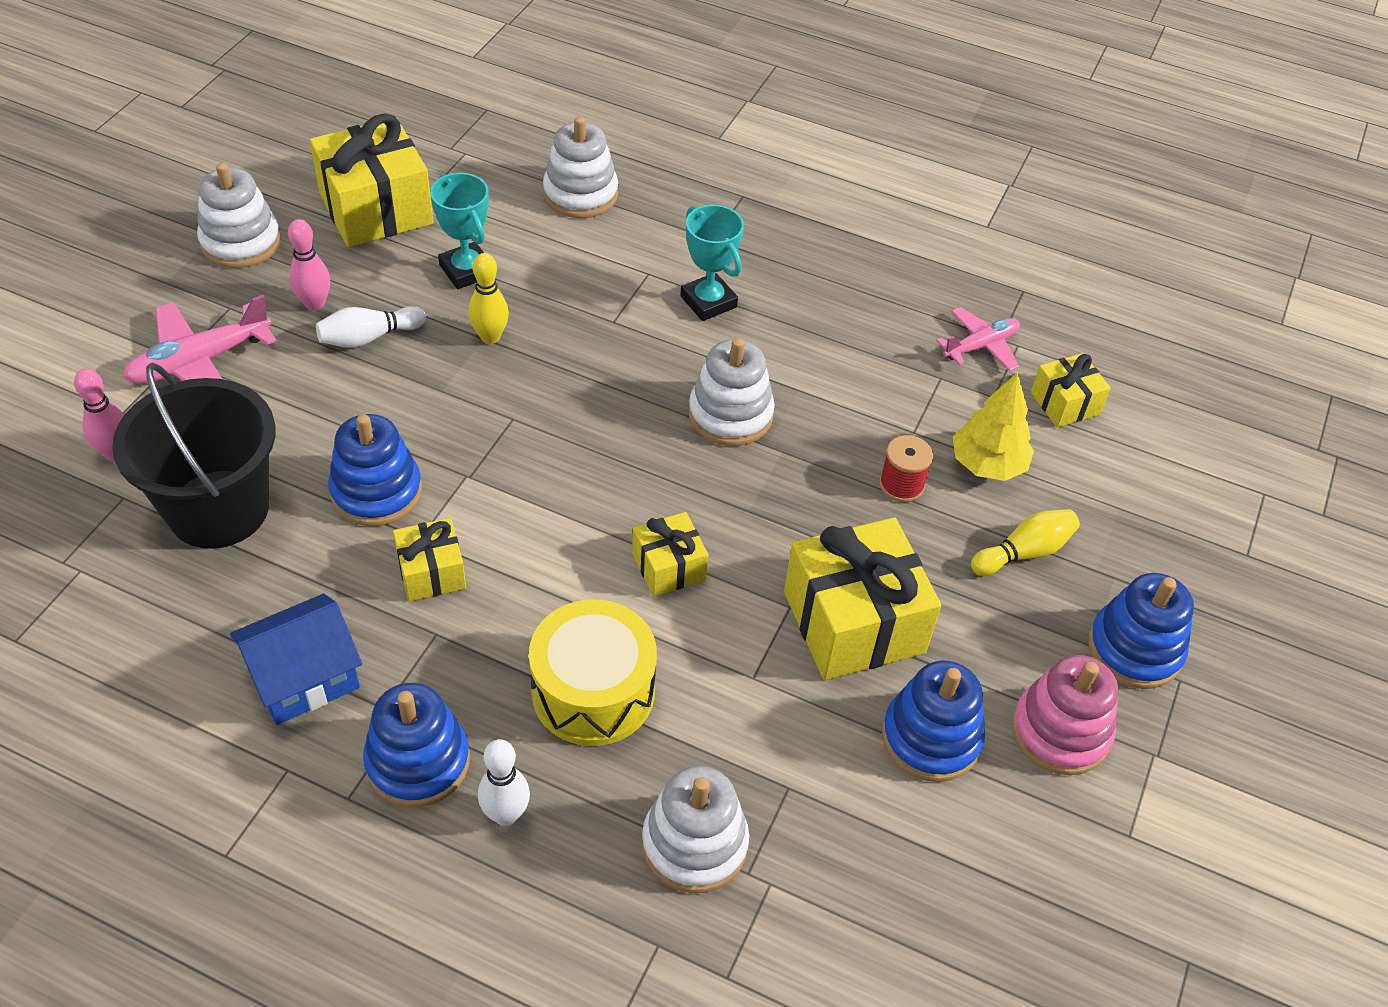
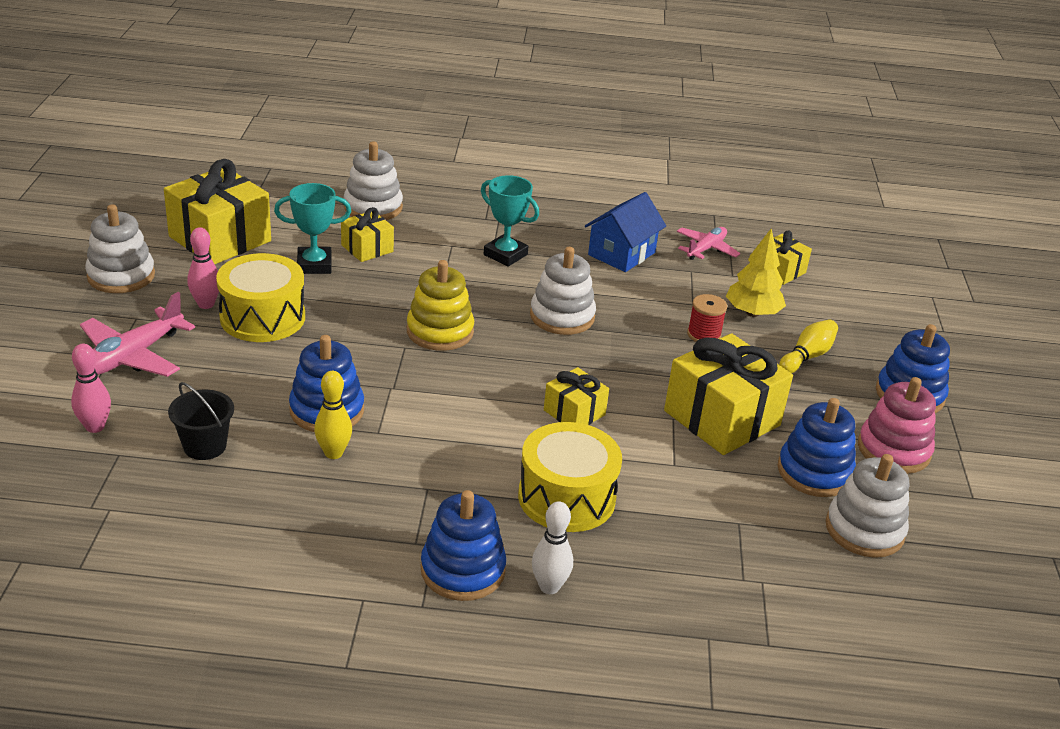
camera: 20 degrees left, 15 degrees down
black bucket [112,363,276,549] -> black bucket [168,382,234,460], size x0.50
blue house [230,594,362,725] -> blue house moved to [585,192,666,272]
white bowling pin [316,306,426,348] -> yellow drum [216,253,305,342]
yellow gift [393,518,466,601] -> yellow gift moved to [341,207,394,262]
turquoise trophy [430,173,489,289] -> turquoise trophy turned 45 degrees counterclockwise [274,183,351,274]
yellow bowling pin [468,253,509,344] -> yellow bowling pin moved to [314,371,352,459]
white stacking toy [642,766,749,893] -> white stacking toy moved to [826,454,909,558]
none -> yellow stacking toy [407,260,474,351]

